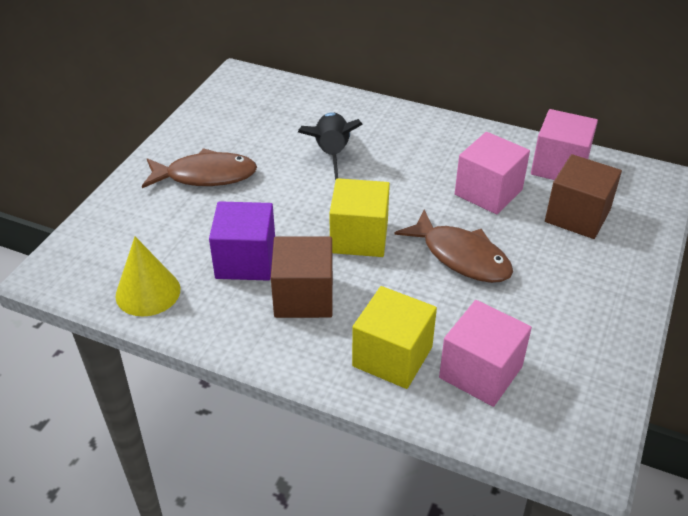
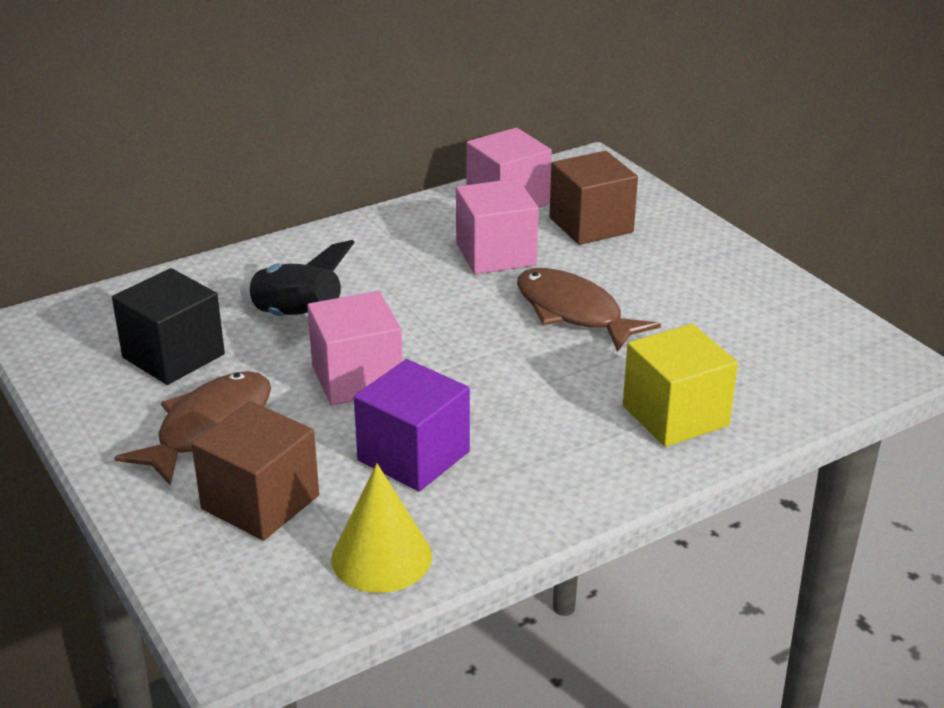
camera: 55 degrees left, 10 degrees down
brown cube [271,236,333,318] -> brown cube moved to [192,401,319,541]
yellow cube [329,178,390,257] -> none
brown fish [394,210,513,283] -> brown fish turned 120 degrees counterclockwise [517,268,661,352]
pink cube [439,300,532,407] -> pink cube moved to [307,291,403,406]
none -> black cube [112,268,225,385]

